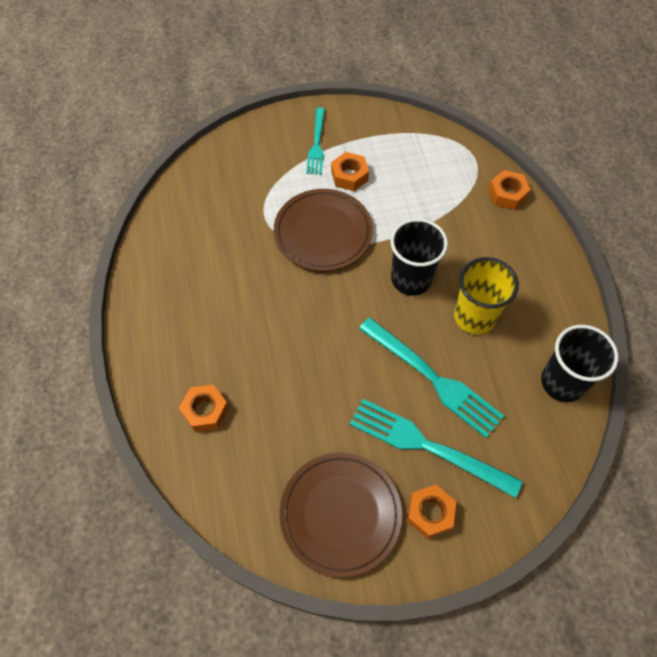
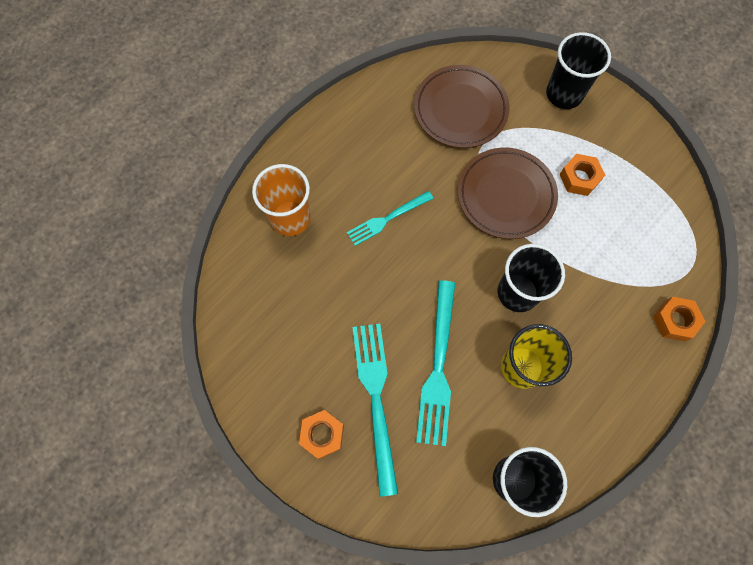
camera: 55 degrees right, 10 degrees up
orange nut [179,385,229,432] -> orange cup [252,164,311,236]
brown plate [279,453,402,577] -> brown plate moved to [414,65,510,148]
turquoise fork [306,108,325,175] -> turquoise fork moved to [347,191,433,246]
none -> black cup [546,32,611,109]

